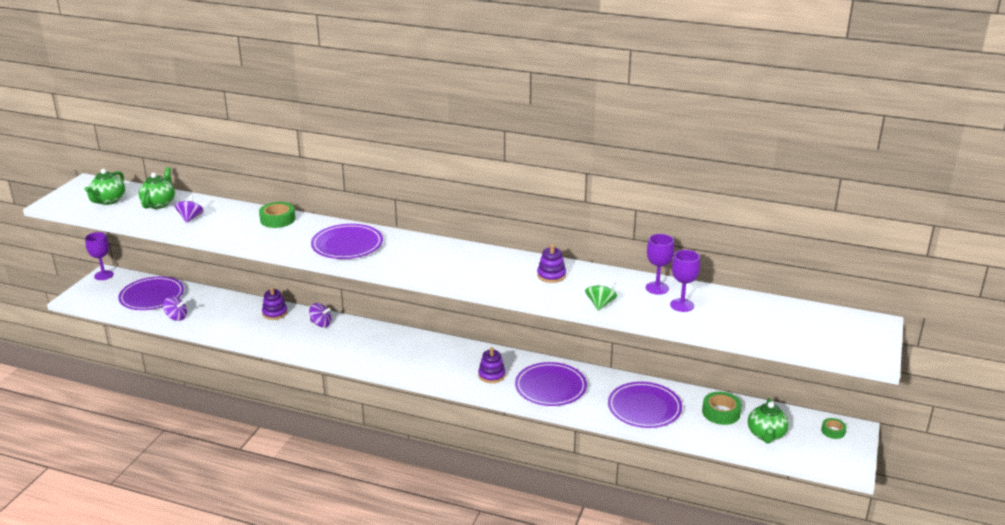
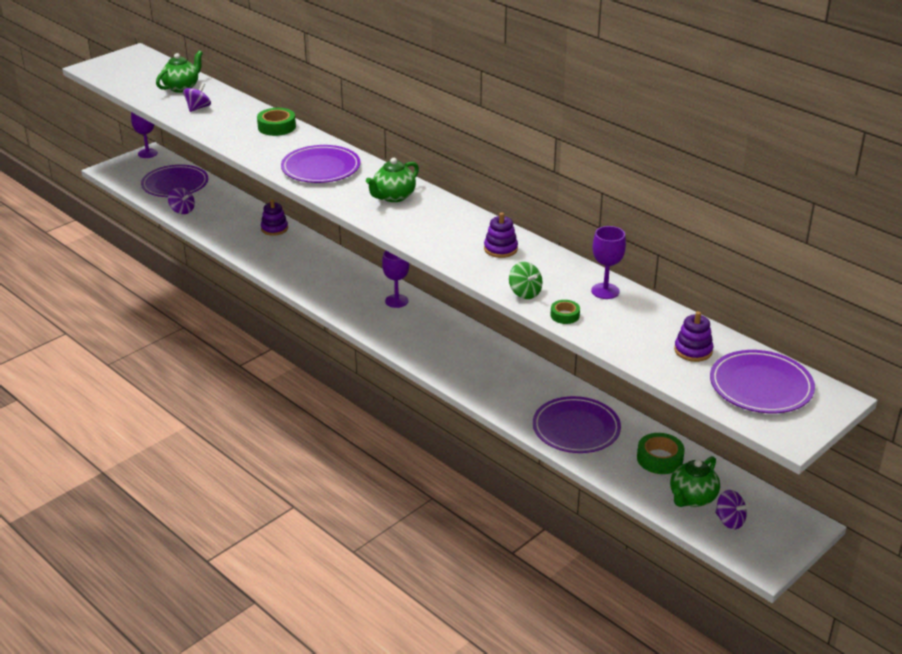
camera: 25 degrees right, 5 degrees up
green teapot [84,169,125,205] -> green teapot moved to [366,158,419,202]
purple spinning top [309,303,331,327] -> purple spinning top moved to [715,490,749,529]
purple stacking toy [478,347,505,383] -> purple stacking toy moved to [674,311,713,362]
purple plate [515,362,587,406] -> purple plate moved to [710,350,815,413]
green spinning top [585,277,617,311] -> green spinning top turned 105 degrees clockwise [509,262,543,299]
purple goblet [670,250,700,312] -> purple goblet moved to [382,250,409,308]
green tape [821,418,847,439] -> green tape moved to [551,300,580,324]

